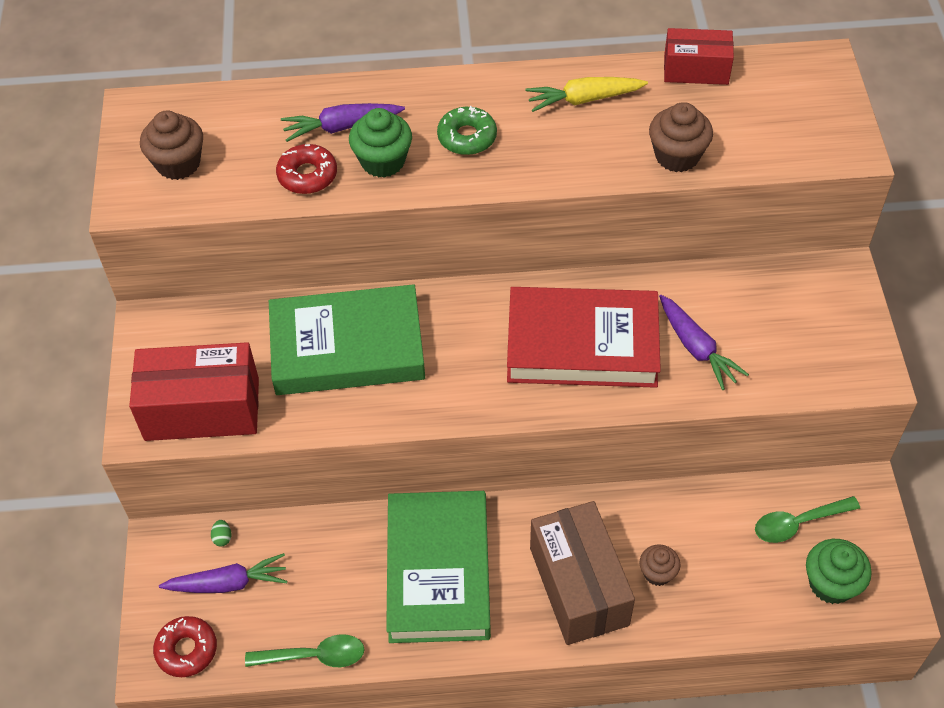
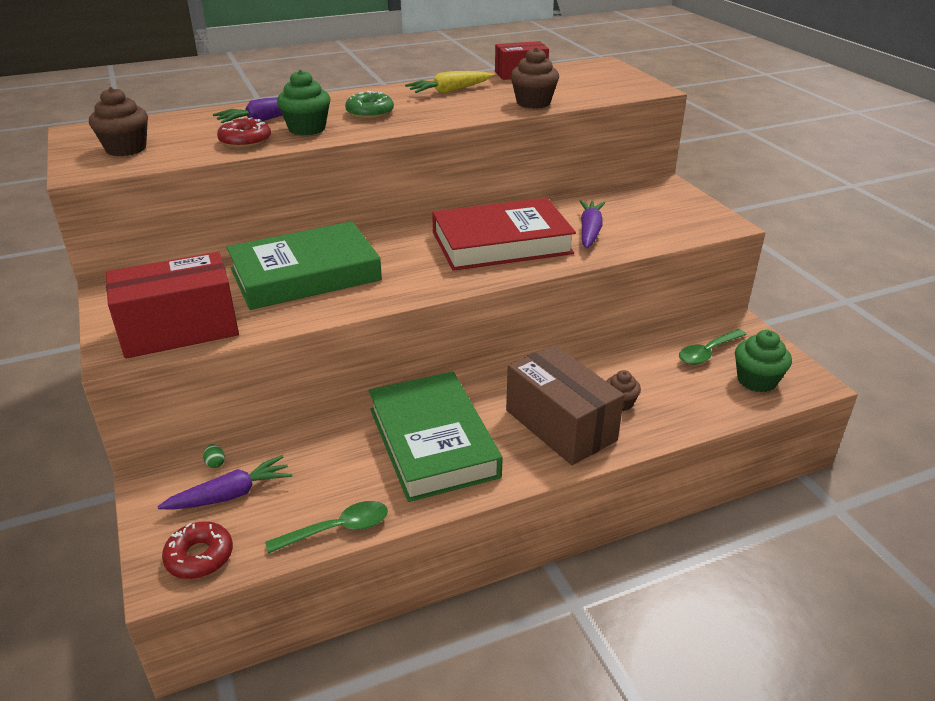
camera: 20 degrees left, 20 degrees down
purple carrot [659,295,749,390] -> purple carrot turned 120 degrees counterclockwise [579,200,605,249]

